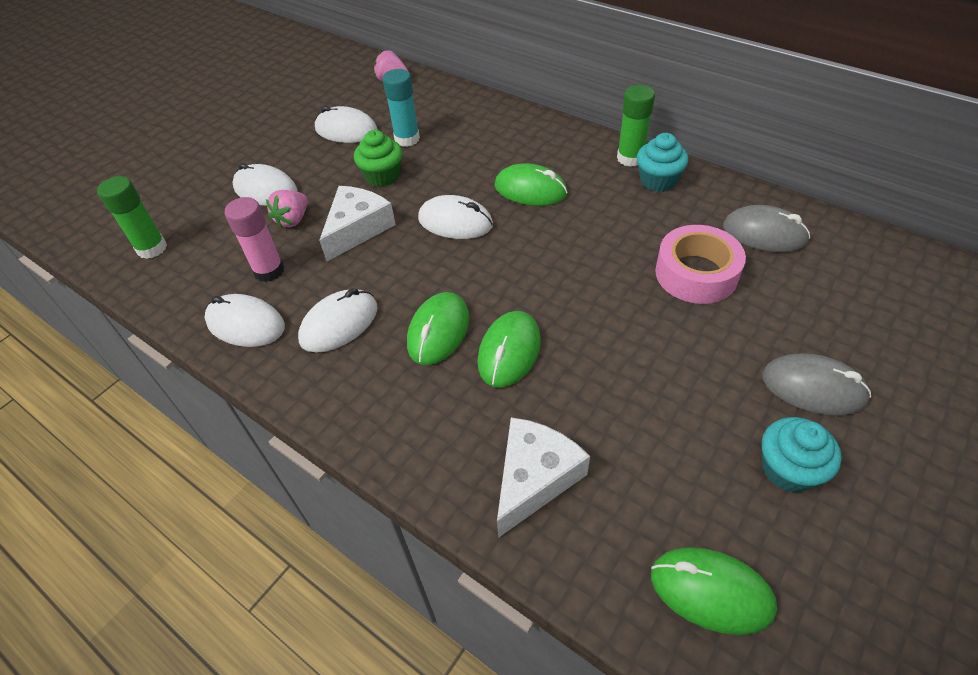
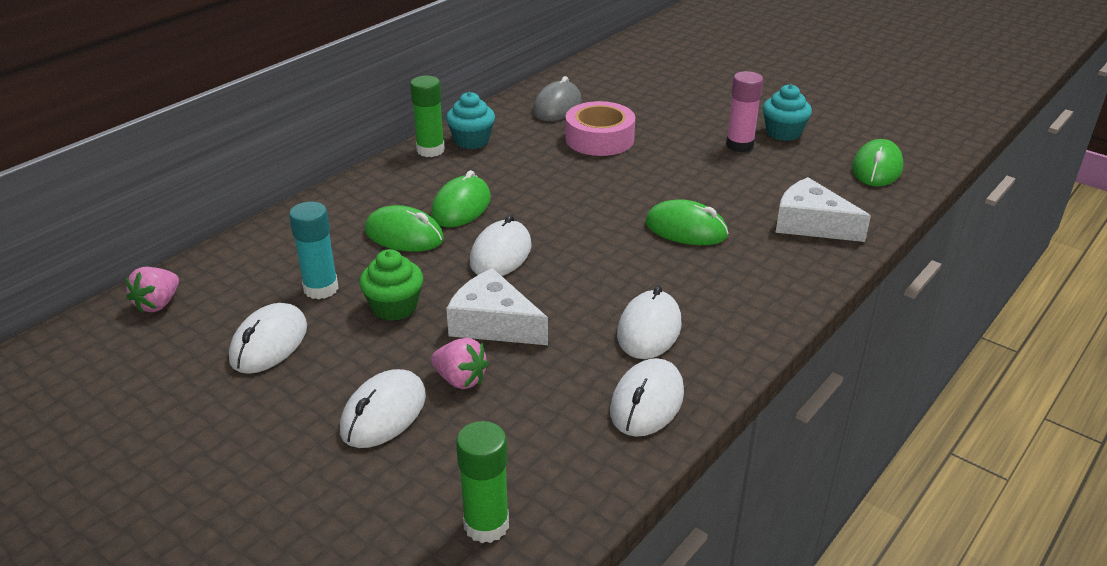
camera: 90 degrees left, 15 degrees down
pink glue stick [225,197,284,282] -> pink glue stick moved to [726,71,763,152]
white mouse [298,288,378,353] -> white mouse turned 60 degrees clockwise [617,285,682,359]
green mouse [407,292,469,365] -> green mouse moved to [365,205,444,252]
grey mouse [762,353,871,415] -> none

